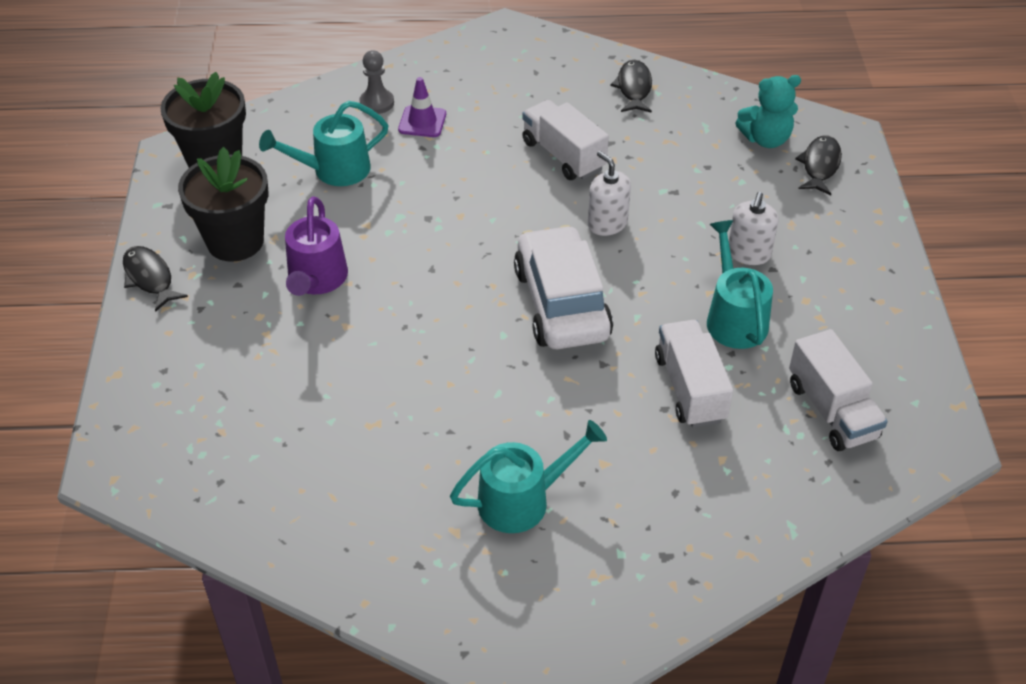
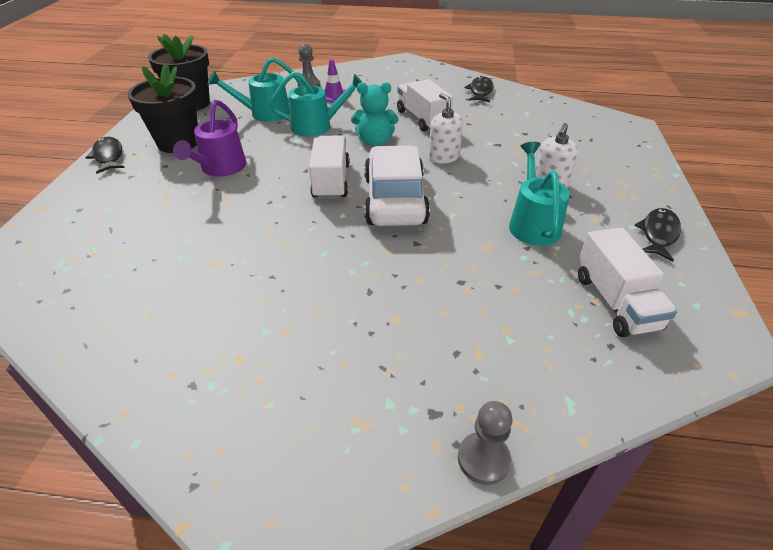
camera: 10 degrees right, 5 degrees down
turquoise watering can [450,420,607,533] -> turquoise watering can moved to [270,72,362,137]
white truck [655,320,733,428] -> white truck moved to [309,136,350,199]
turquoise teddy bear [735,75,801,148] -> turquoise teddy bear moved to [351,82,398,146]
black fish [795,136,842,195] -> black fish moved to [635,208,681,261]
none -> grey pawn [458,401,513,485]

